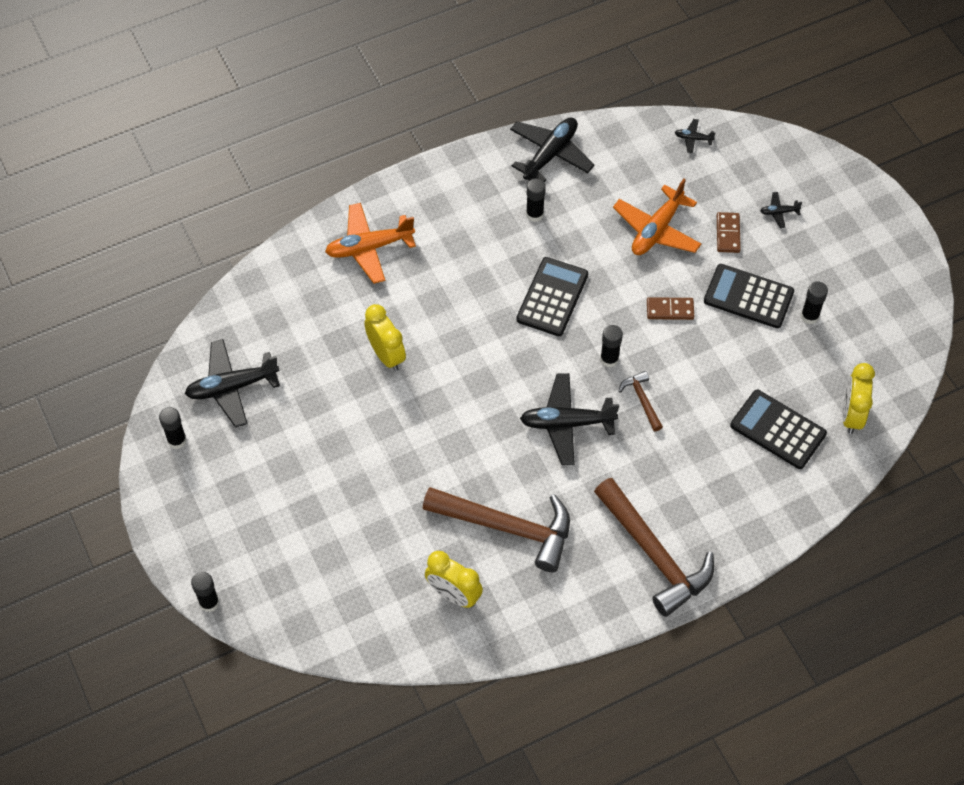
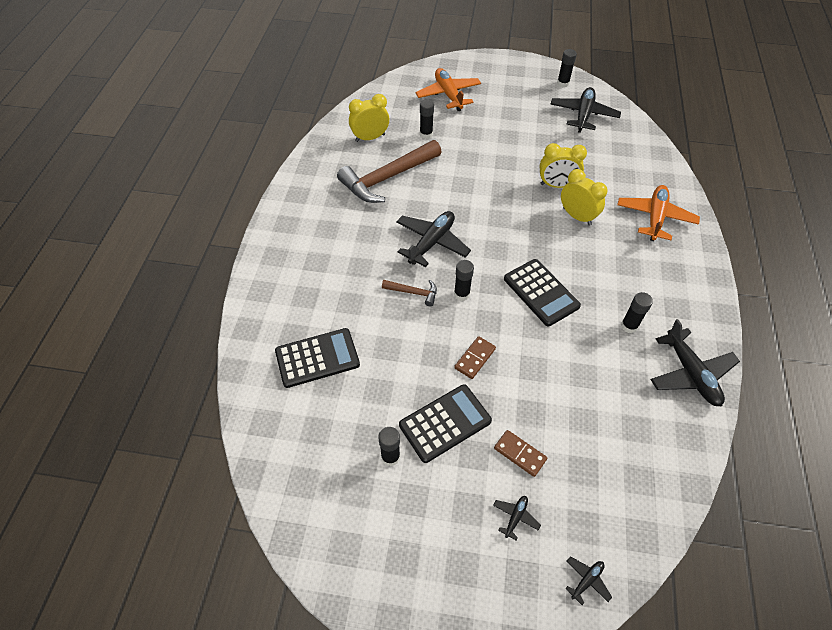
camera: 125 degrees right, 5 degrees down
black glue stick [191,572,219,612] -> black glue stick moved to [420,99,434,139]
brown hammer [594,478,714,617] -> none
orange plane [613,179,701,255] -> orange plane moved to [415,68,481,111]
black plane [675,119,715,153] -> black plane moved to [565,556,612,605]
yellow clock [843,363,875,434] -> yellow clock moved to [561,169,608,226]

